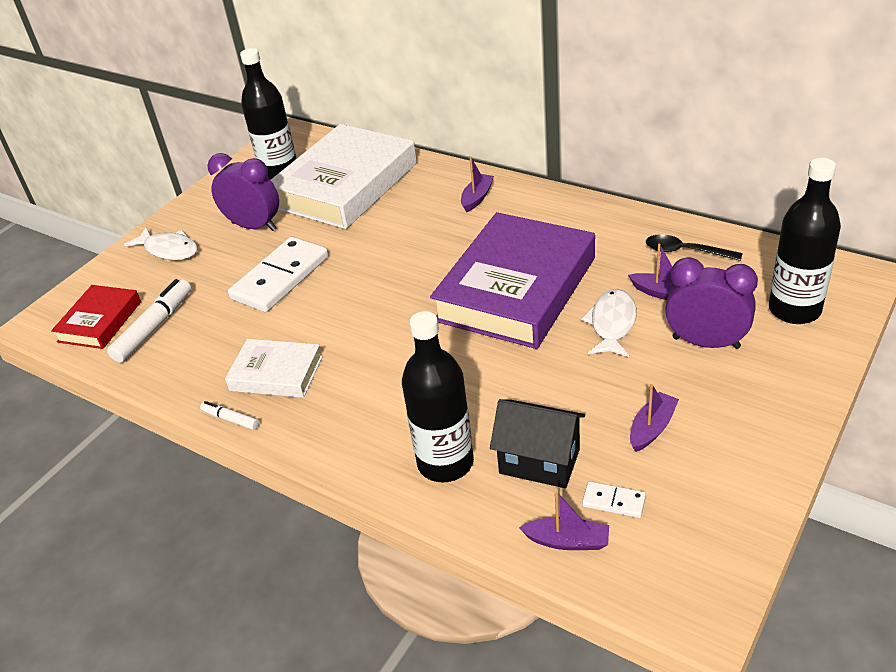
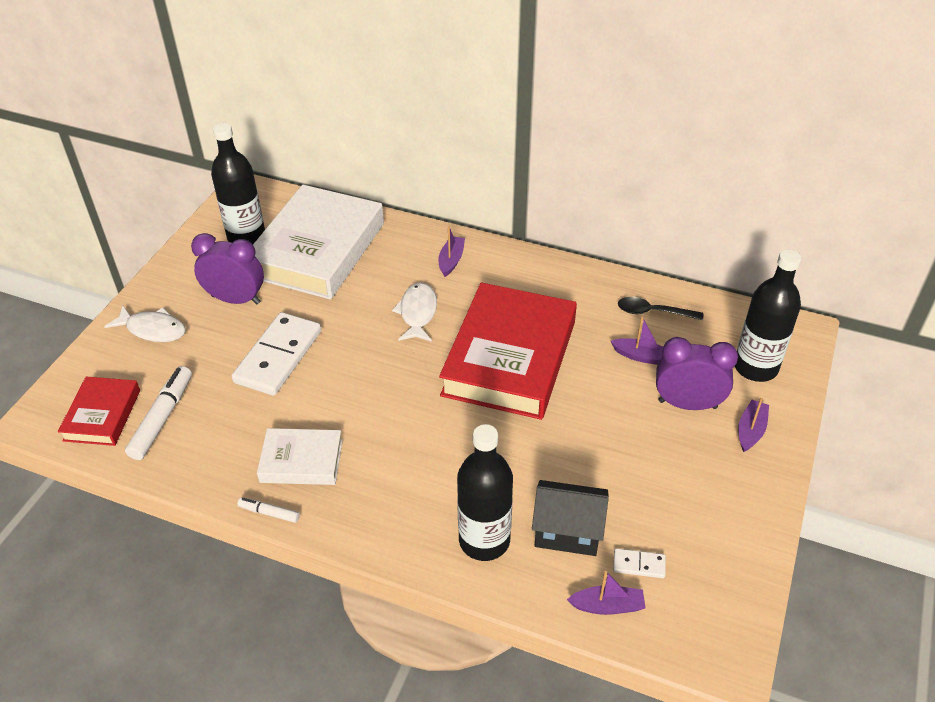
camera: 15 degrees left, 5 degrees up
purple book [430,212,595,349] -> red book [439,282,577,420]
white fish [581,289,637,357] -> white fish moved to [392,282,437,342]
purple boat [630,384,679,452] -> purple boat moved to [738,398,769,452]

